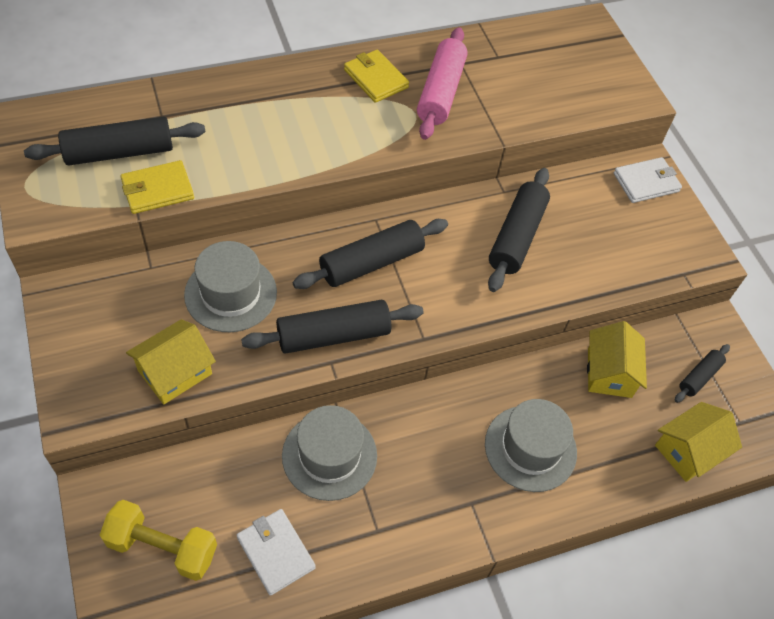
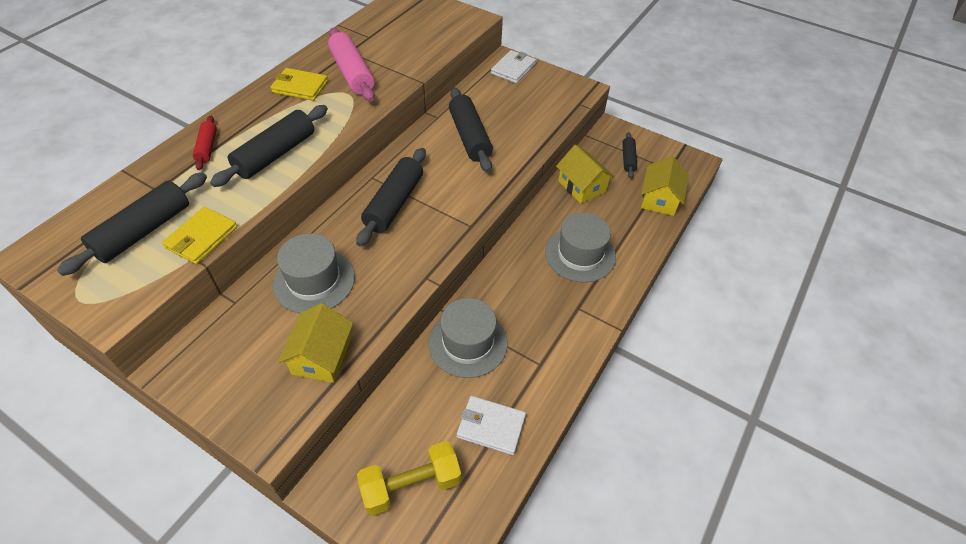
camera: 35 degrees left, 5 degrees down
black rolling pin [241,300,424,354] -> black rolling pin moved to [210,105,328,187]
none -> red rolling pin [193,116,217,170]

